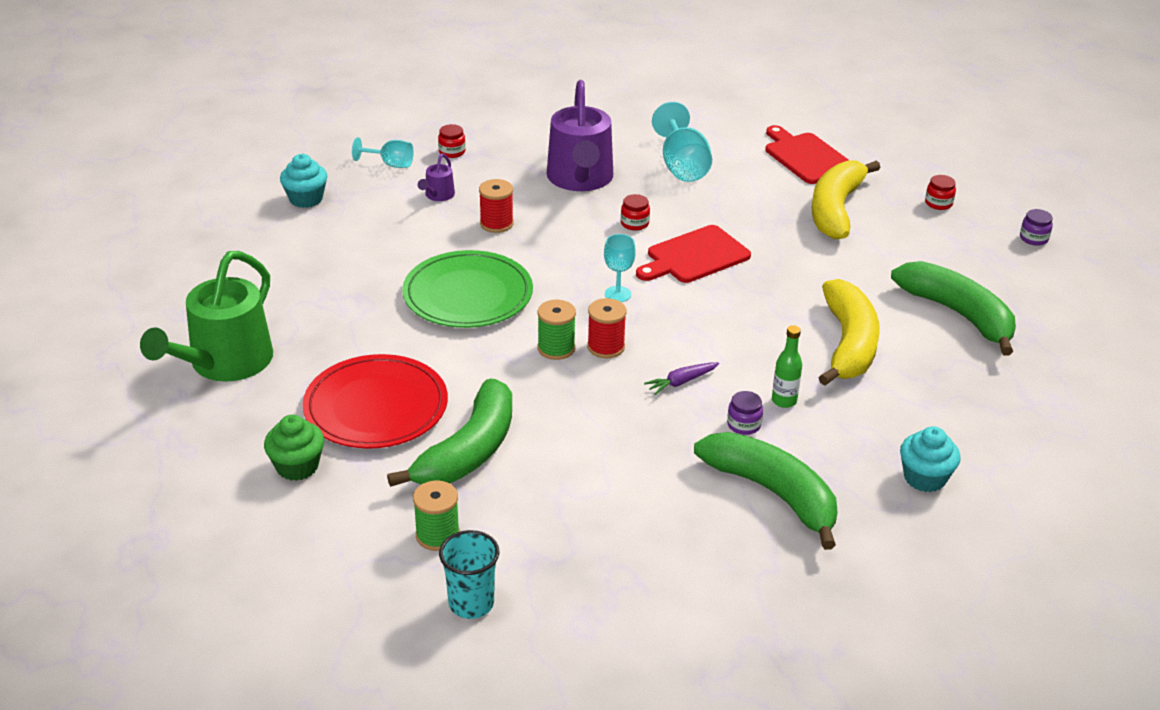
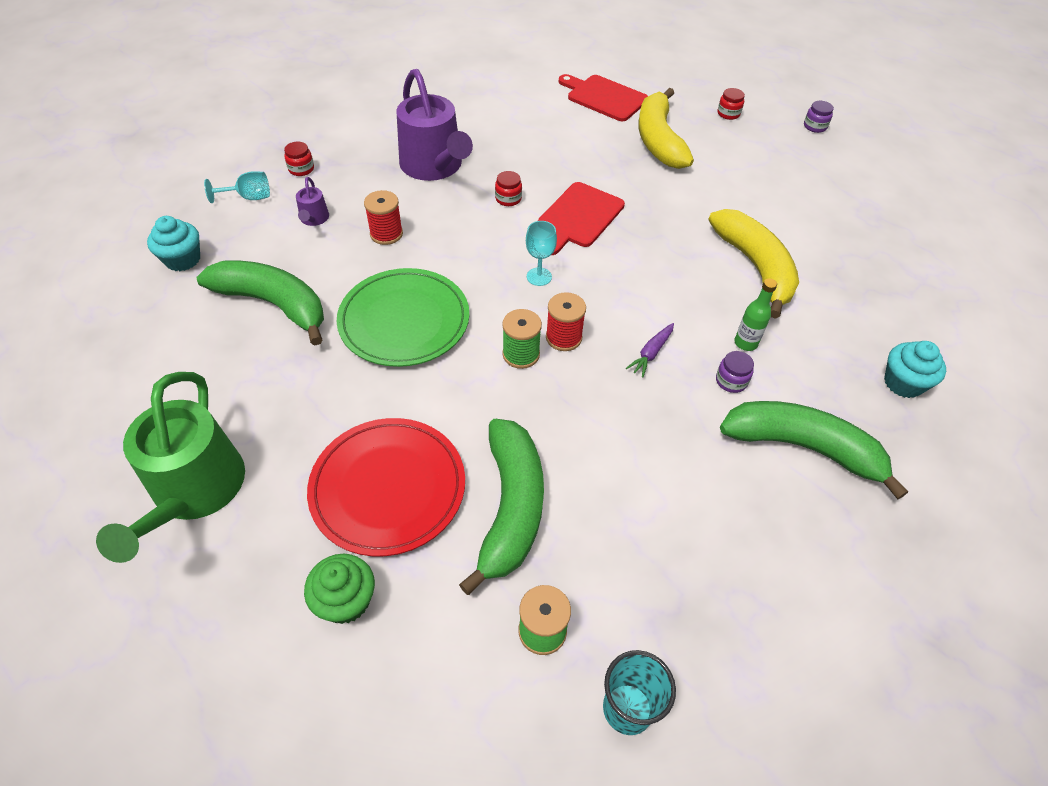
camera: 25 degrees left, 15 degrees up
turquoise goblet [652,102,712,182] -> none
green banana [891,261,1016,356] -> green banana moved to [197,260,324,346]

